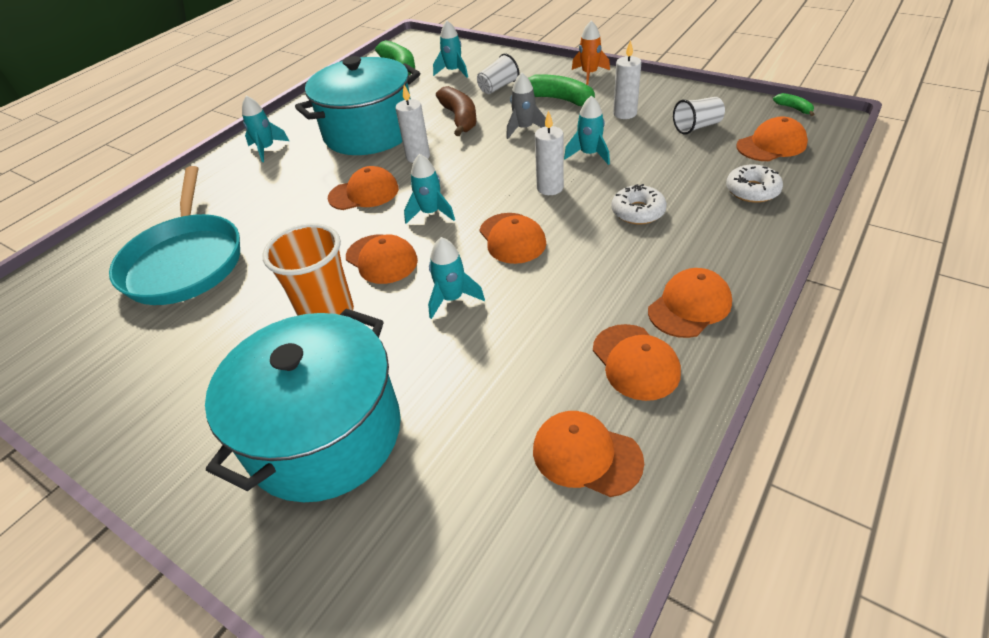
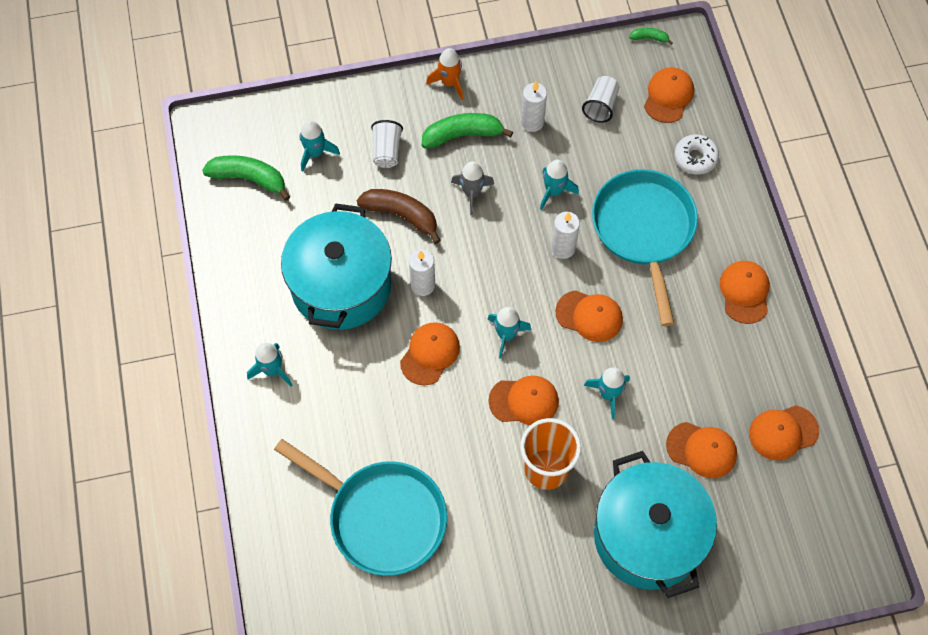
camera: 50 degrees left, 20 degrees up
orange cap [593,324,681,401] -> orange cap moved to [666,422,737,478]
white donut [611,184,667,225] -> turquoise pan [592,169,698,326]

